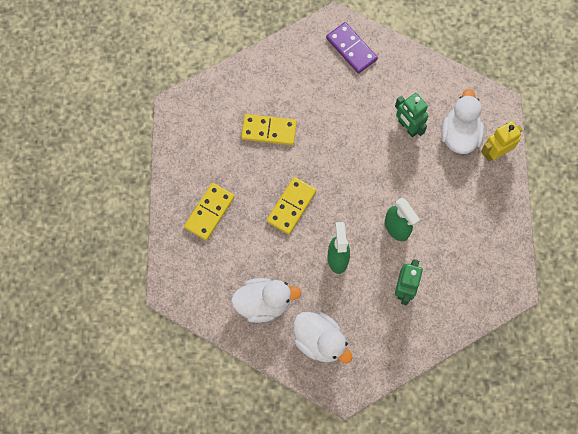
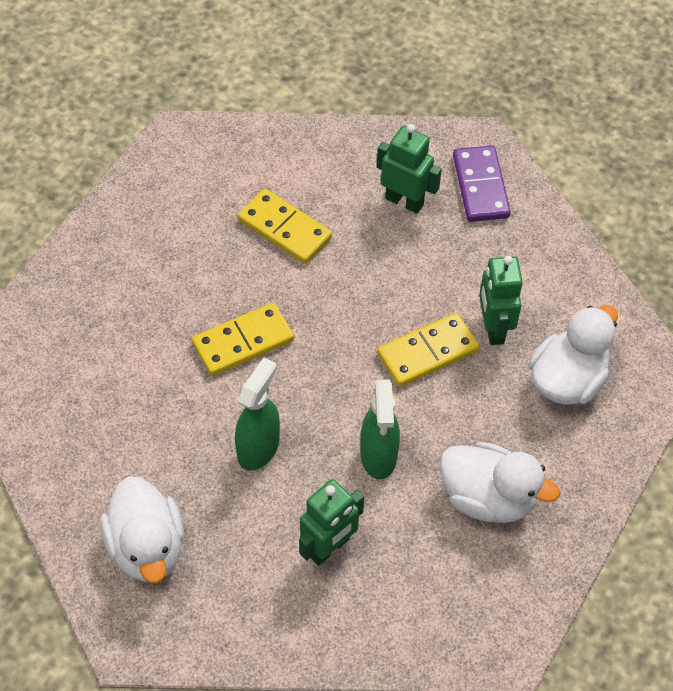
camera: 30 degrees right, 15 degrees down
yellow domino [184,183,235,240] -> yellow domino moved to [377,313,480,387]
white duck [231,278,301,323] -> white duck moved to [439,442,560,523]
yellow robot [481,121,522,162] -> none
none -> green robot [377,124,442,214]

